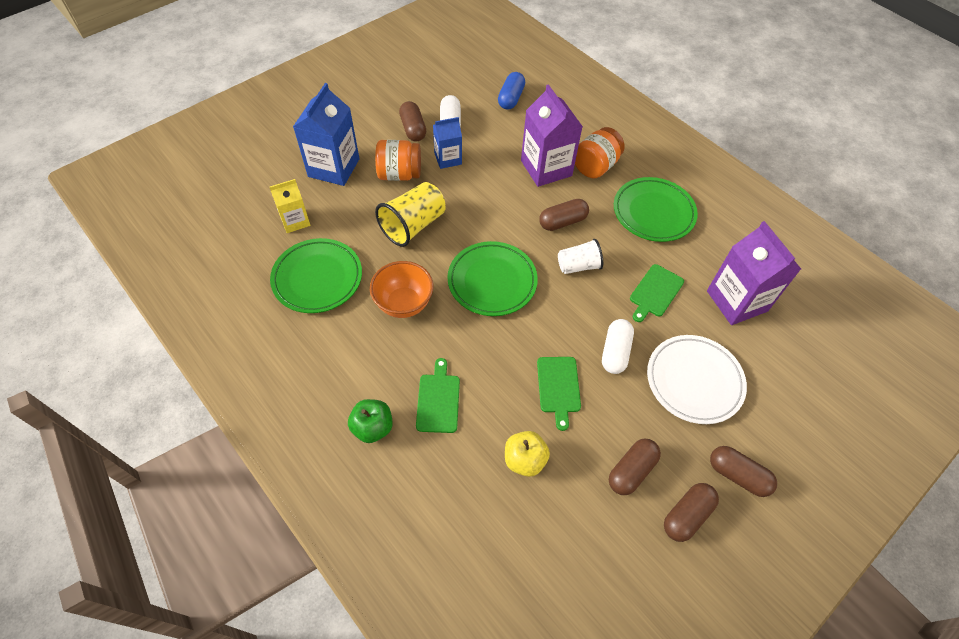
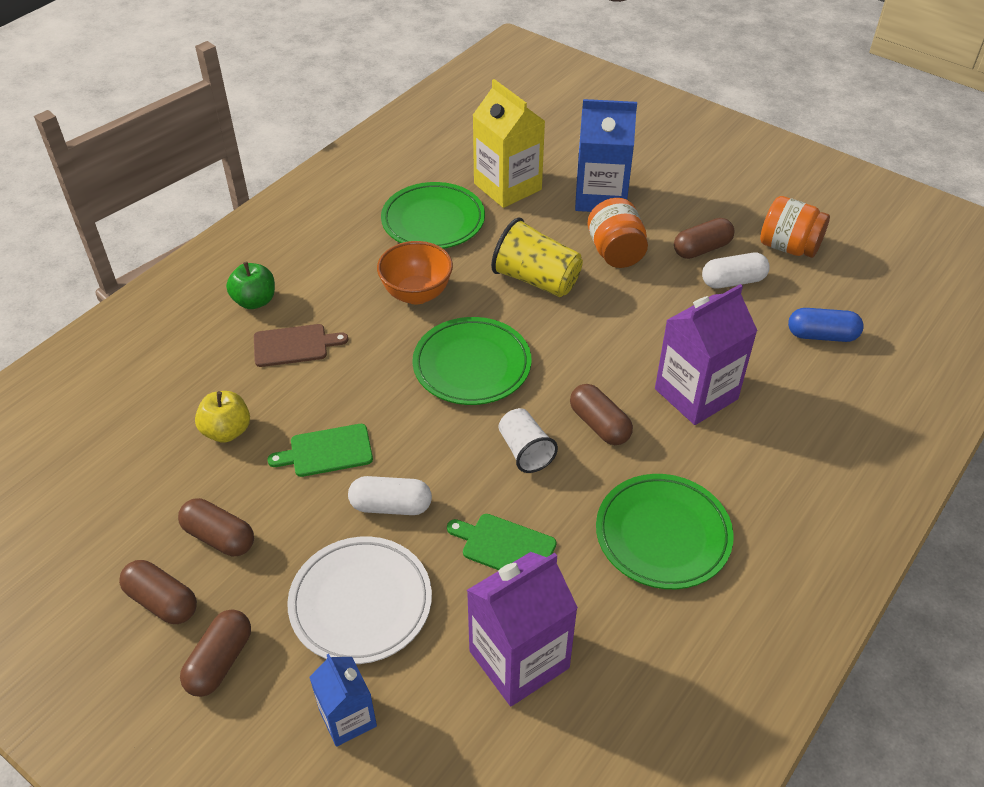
camera: 80 degrees right, 10 degrees down
yellow carton [270,179,311,233] -> yellow carton [473,79,545,208], size x1.71
green cutting board [416,358,460,433] -> brown cutting board [254,324,348,367]
blue carton [433,117,462,169] -> blue carton moved to [309,654,377,747]
orange jar [575,127,625,178] -> orange jar moved to [760,196,830,258]

